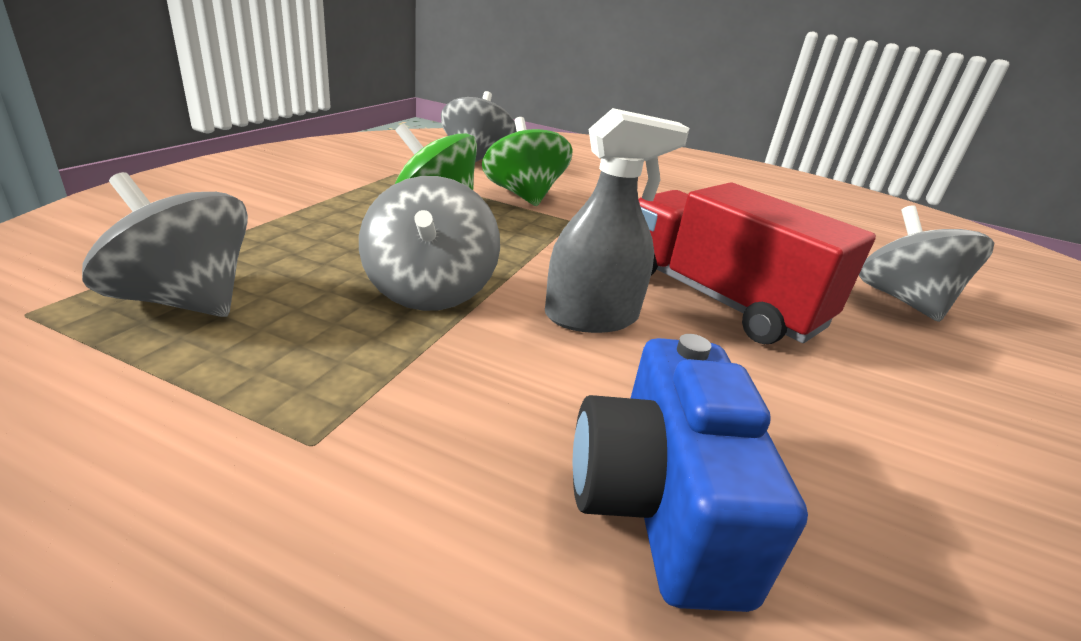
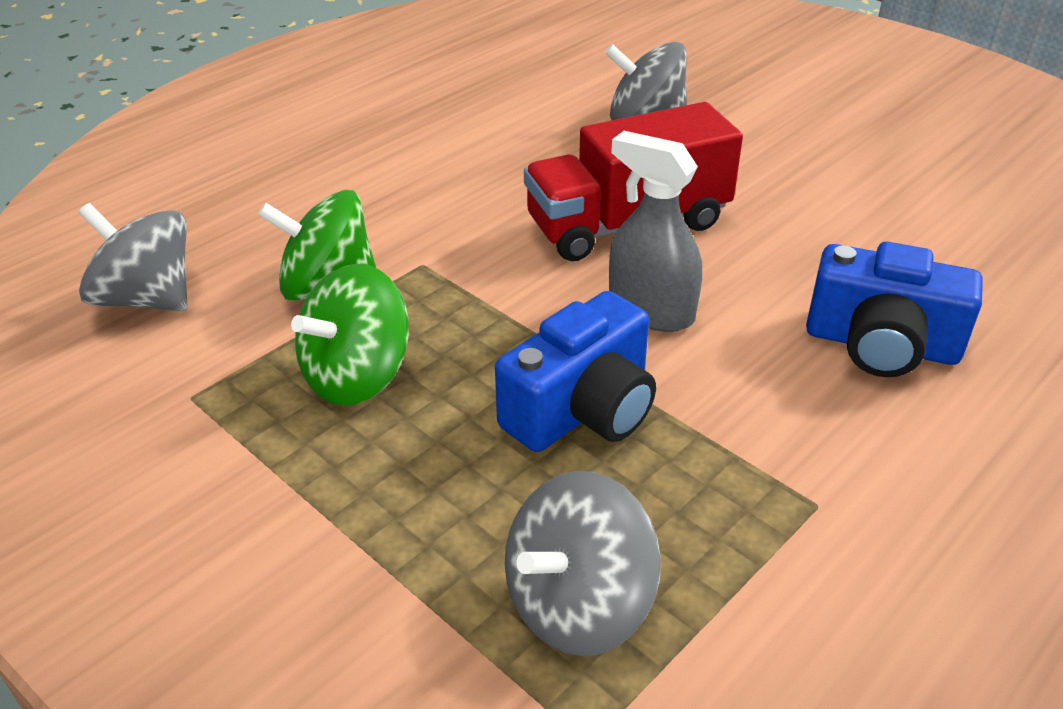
camera: 65 degrees left, 10 degrees up
grey spinning top [359,176,500,311] -> blue camera [495,291,656,452]
grey spray bottle [545,108,690,333] -> grey spray bottle turned 60 degrees counterclockwise [609,131,702,332]

